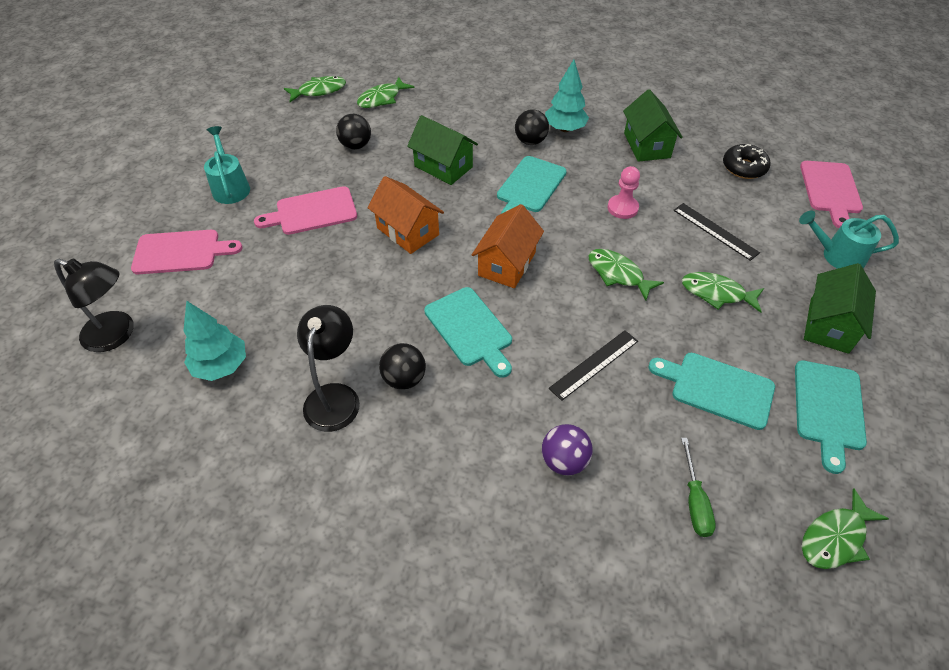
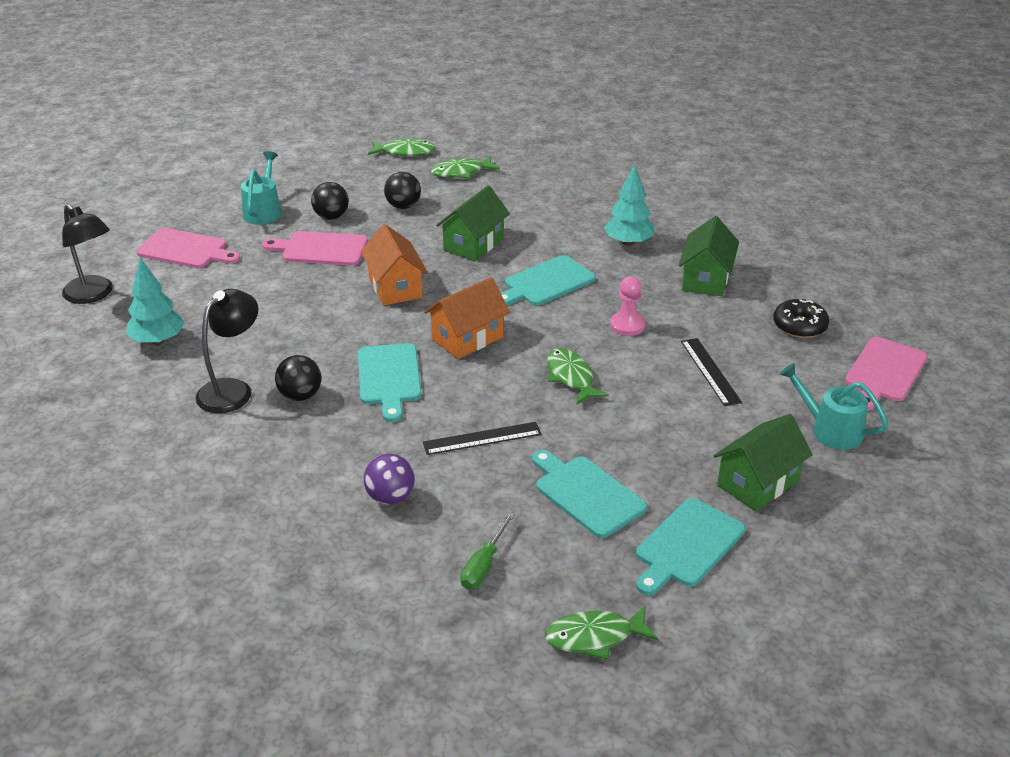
camera: 25 degrees right, 15 degrees down
green house [407,115,478,185] -> green house turned 60 degrees clockwise [436,185,510,261]
black ball [515,109,549,145] -> black ball moved to [311,182,349,220]
green fish [682,272,764,313] -> none

